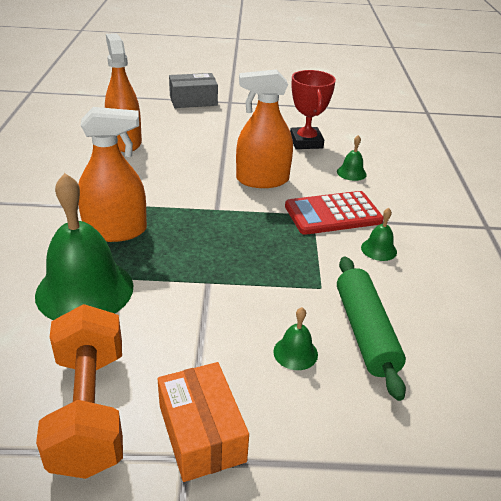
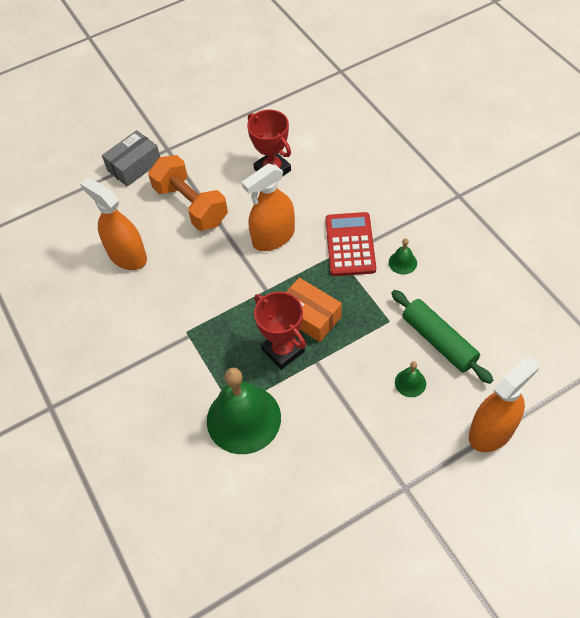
camera: 25 degrees left, 20 degrees up
orange dumbbell [36,304,123,479] -> orange dumbbell moved to [148,155,228,231]
orange spray bottle [78,107,147,242] -> orange spray bottle moved to [469,355,540,452]
orange box [158,362,249,482] -> orange box moved to [286,278,342,342]
red calculator [285,191,384,235] -> red calculator turned 135 degrees clockwise [326,212,376,276]
green bell [337,135,367,181] -> none
none -> red trophy [254,292,306,370]

